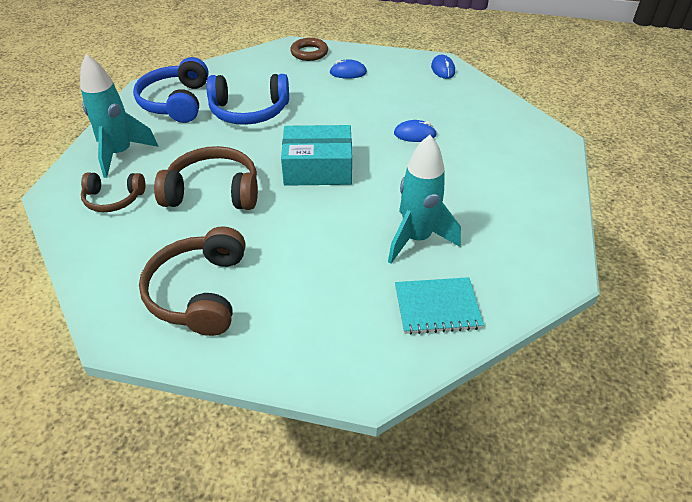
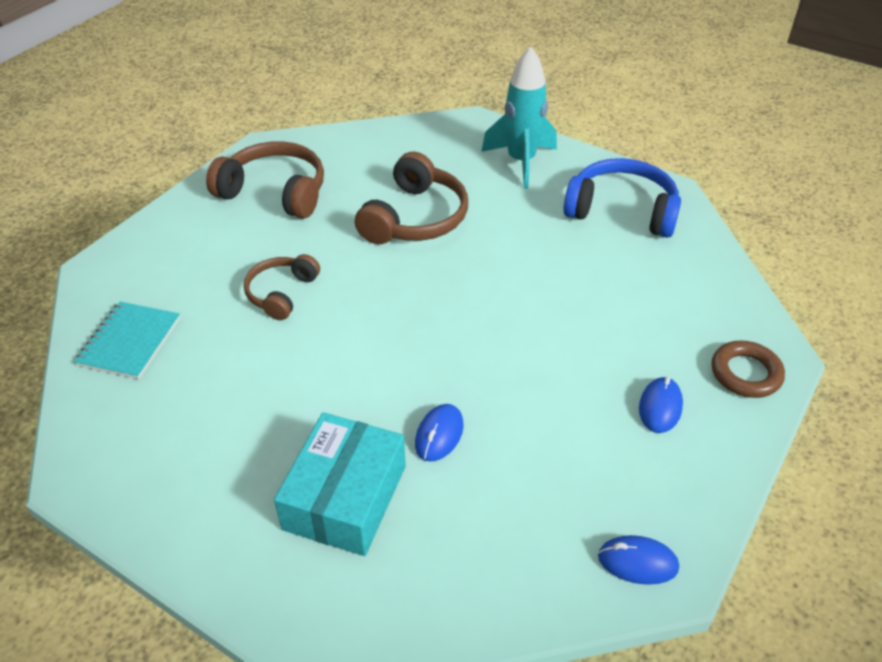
camera: 110 degrees right, 0 degrees up
brown headphones [81,173,146,212] -> brown headphones moved to [244,254,320,320]
blue headphones [207,74,289,125] -> none
turquoise box [281,125,352,186] -> turquoise box moved to [274,412,406,556]
turquoise rocket [388,135,461,264] -> none

